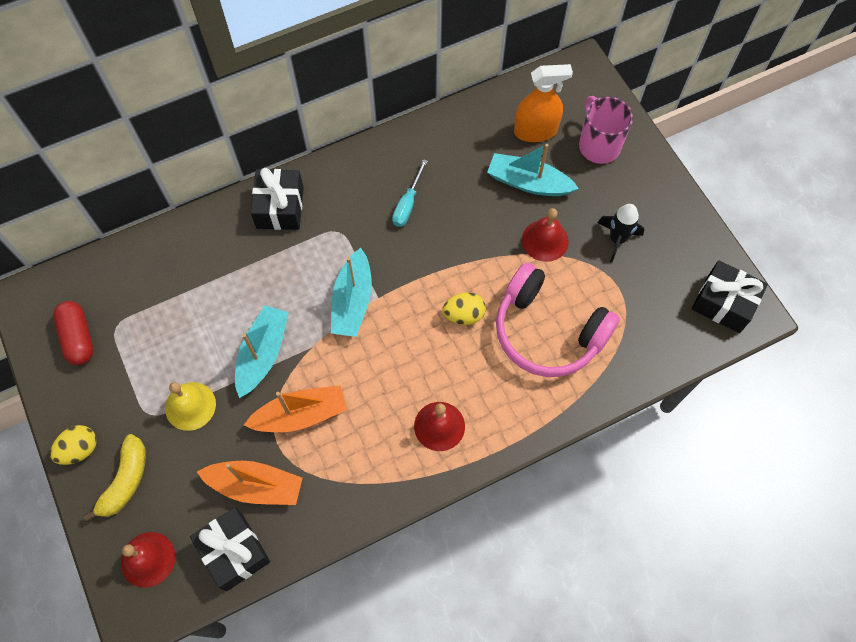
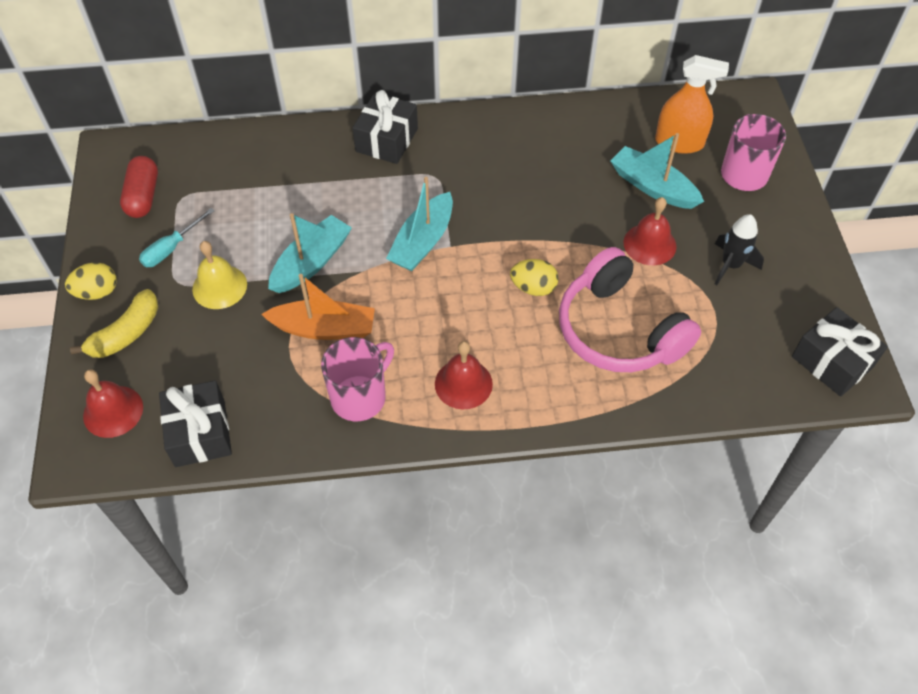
camera: 20 degrees right, 10 degrees down
orange boat [197,461,302,505] -> none
turquoise screwdriver [392,159,428,227] -> turquoise screwdriver moved to [139,208,215,267]
none -> pink mug [321,337,394,421]

